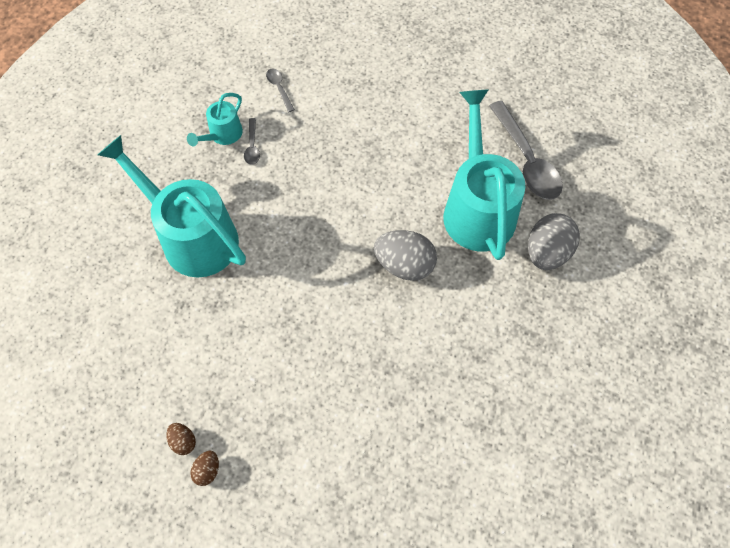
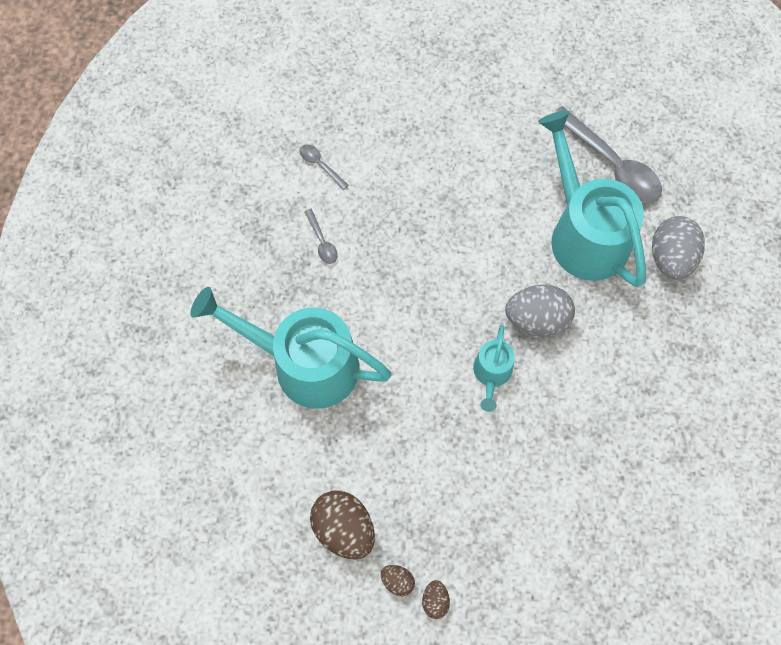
camera: 20 degrees left, 5 degrees up
turquoise watering can [187,93,243,146] -> turquoise watering can moved to [473,325,515,412]
none -> brown egg [310,490,375,560]

